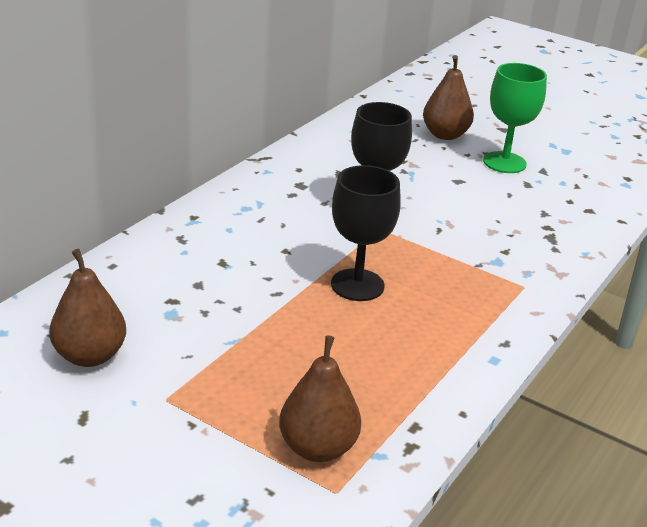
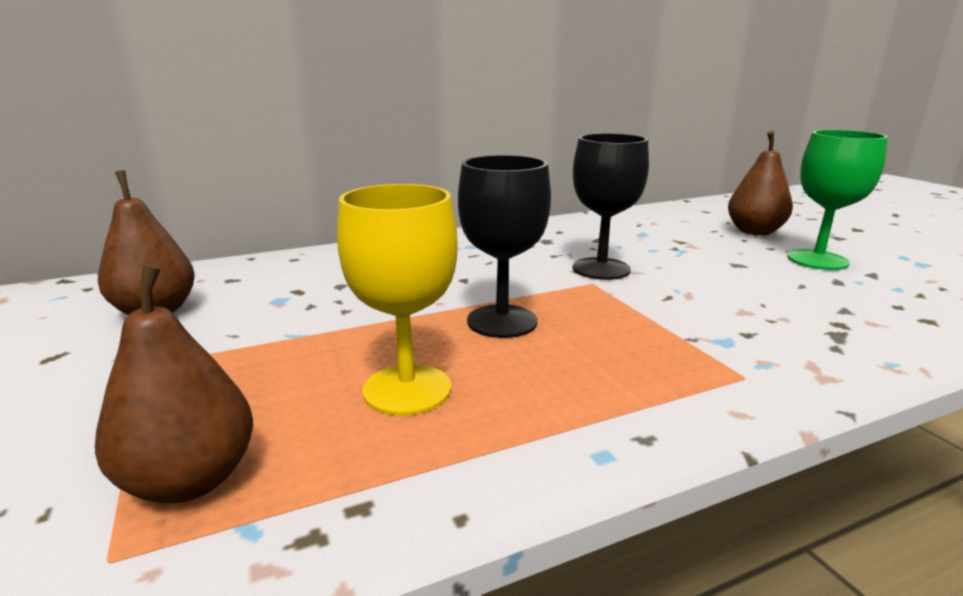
camera: 35 degrees right, 10 degrees down
none -> yellow goblet [337,184,458,416]

